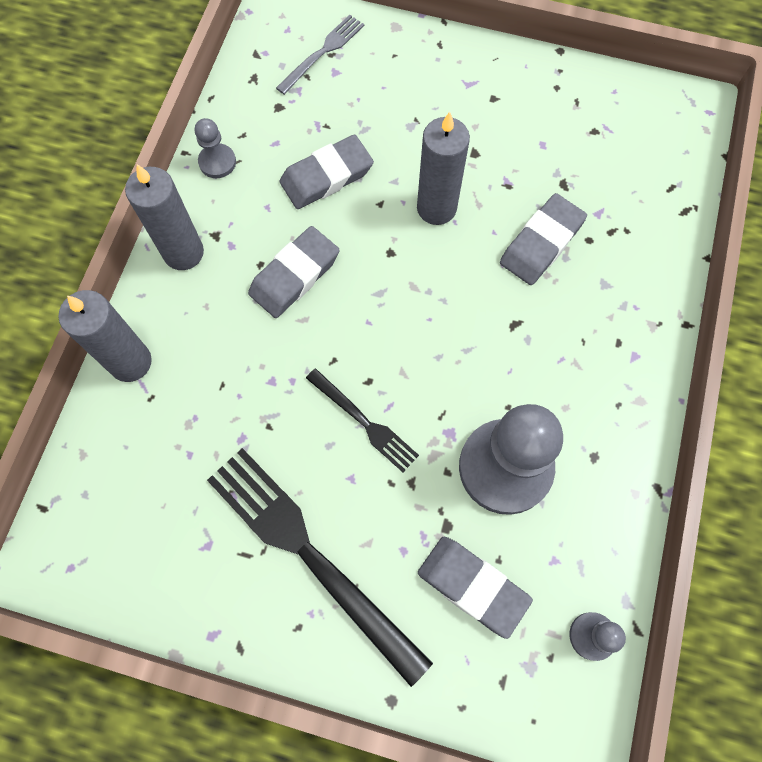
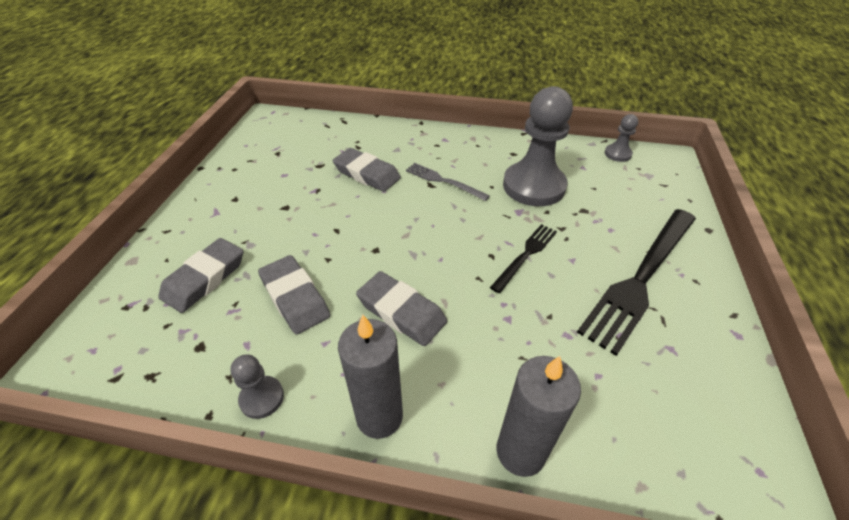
camera: 95 degrees left, 25 degrees down
grey fork [276,15,364,95] -> grey fork moved to [406,163,490,201]
grey candle [417,112,470,225] -> none
grey eraser [418,537,533,639] -> grey eraser moved to [158,238,243,313]

